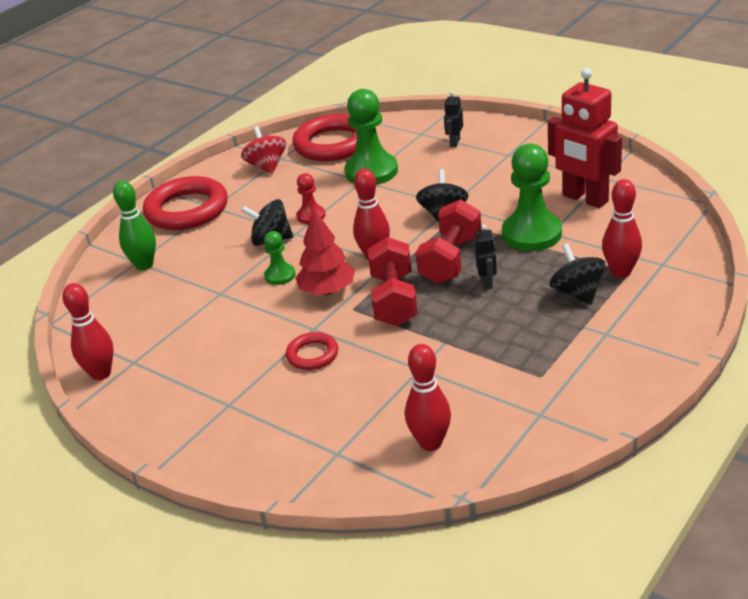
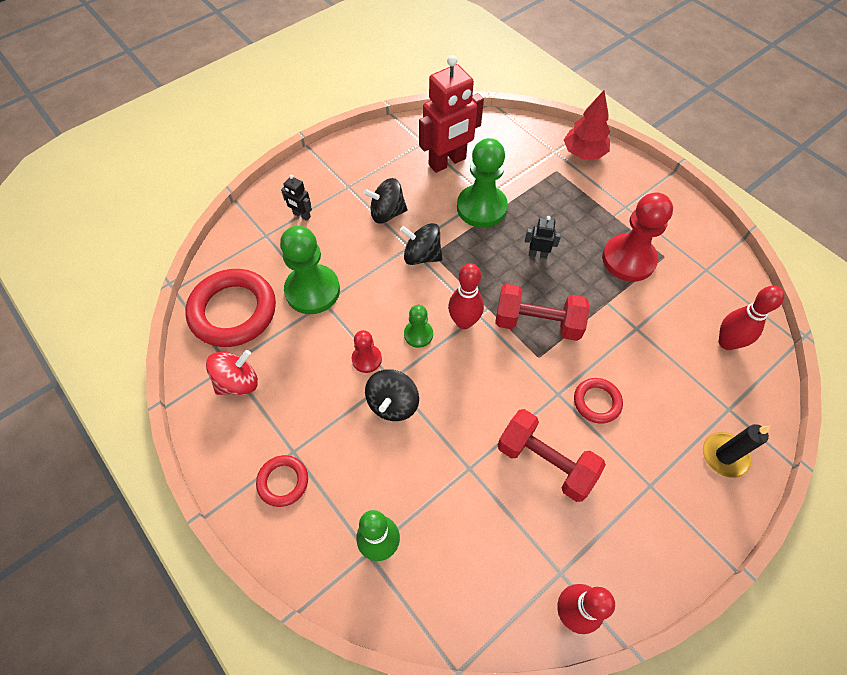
camera: 80 degrees left, 25 degrees up
red ring [143,176,228,230] -> red ring [256,455,308,507], size x0.51
red spinning top [241,126,286,174] -> red spinning top turned 150 degrees clockwise [206,350,258,395]
green pawn [264,231,295,285] -> green pawn moved to [404,305,433,348]
red tree [295,209,355,295] -> red tree moved to [564,90,610,159]
red dumbbell [416,199,481,284] -> red dumbbell moved to [498,409,606,502]
black spinning top [550,244,606,305] -> black spinning top moved to [363,178,407,224]
red bowling pin [602,179,642,278] -> none
none -> red pawn [602,193,673,282]
none -> black candle [703,424,770,478]

